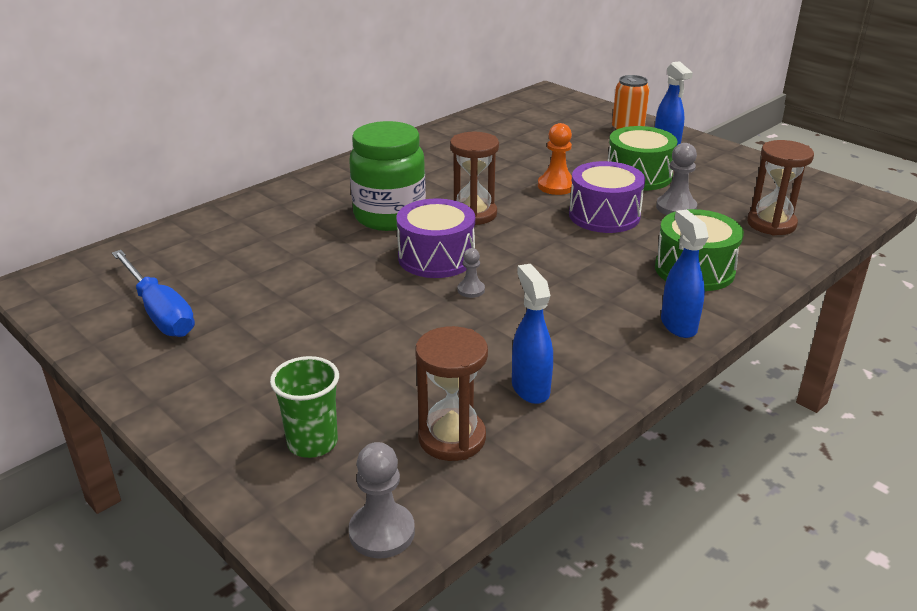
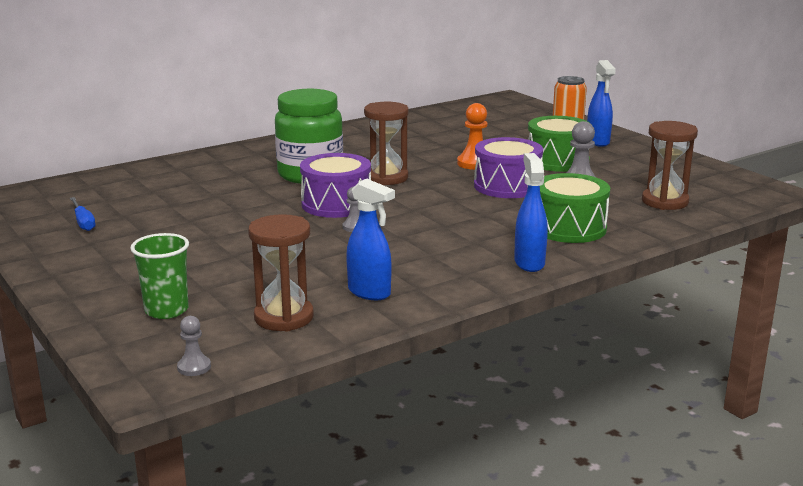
camera: 10 degrees right, 10 degrees down
blue screwdriver [112,250,195,337] -> blue screwdriver [70,197,96,231], size x0.54
grey pawn [349,442,415,559] -> grey pawn [177,316,211,376], size x0.59
blue spray bottle [512,264,553,404] -> blue spray bottle turned 135 degrees clockwise [346,179,395,300]

